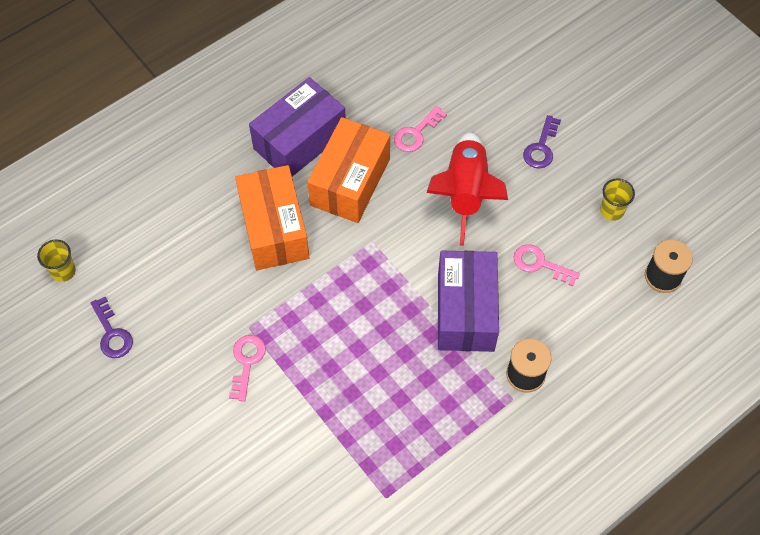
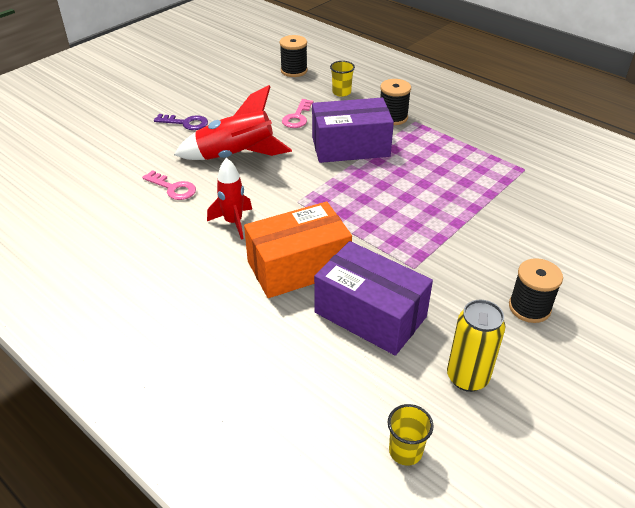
camera: 100 degrees left, 20 degrees down
purple key [90,297,133,358] -> yellow can [447,300,506,392]
pink key [229,335,266,402] -> none
purple box [249,77,346,176] -> purple box moved to [314,241,433,356]
orange box [307,117,390,223] -> red rocket [207,158,252,239]
yellow cup [600,178,635,221] -> yellow cup moved to [330,61,355,97]
none -> black spool [509,258,563,323]

